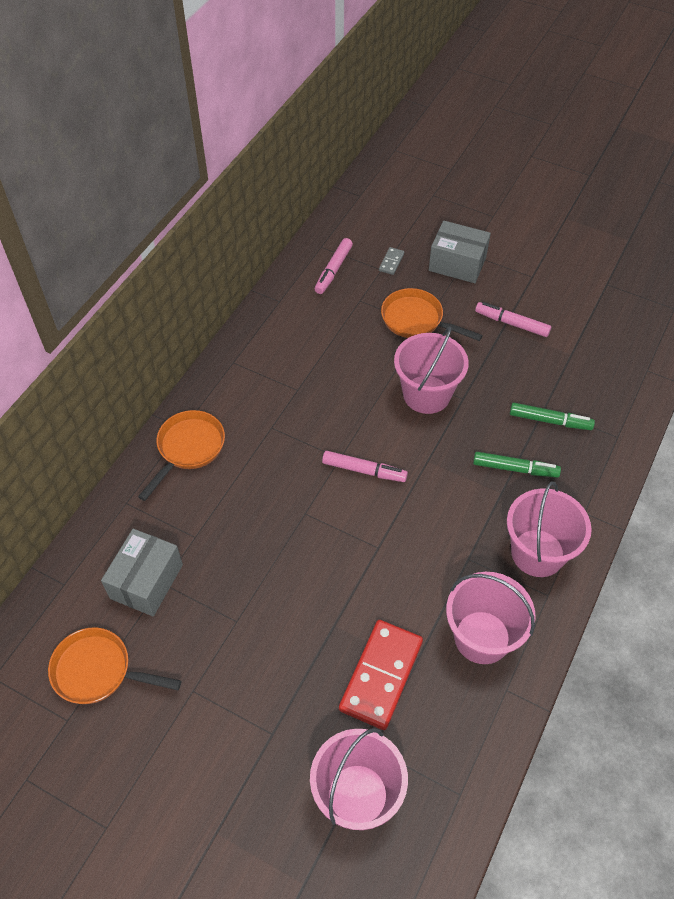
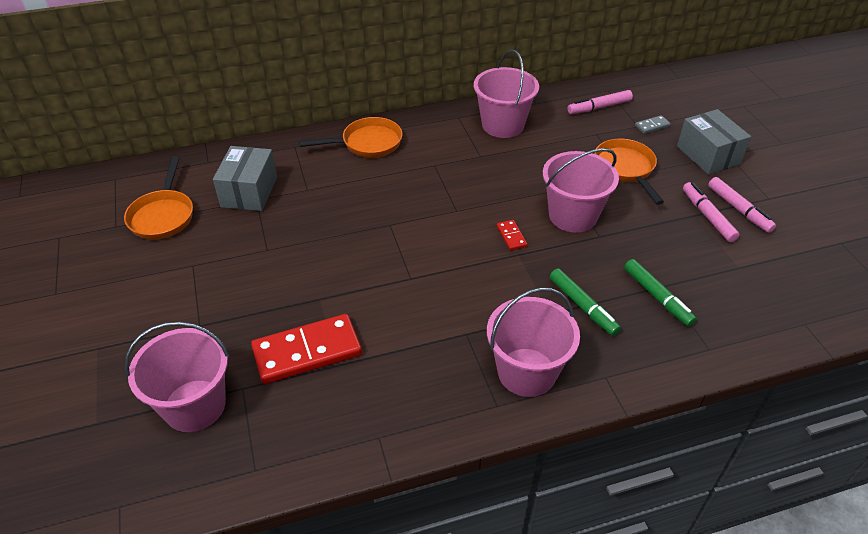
camera: 45 degrees right, 10 degrees down
orange pan [48,628,181,704] -> orange pan turned 150 degrees counterclockwise [124,156,193,240]
grey box [101,529,183,616] -> grey box turned 60 degrees counterclockwise [213,146,277,211]
pink marker [322,451,408,482] -> pink marker moved to [708,177,776,233]
pink bucket [446,572,536,664] -> pink bucket moved to [474,50,539,138]
none -> red domino [497,220,527,250]

